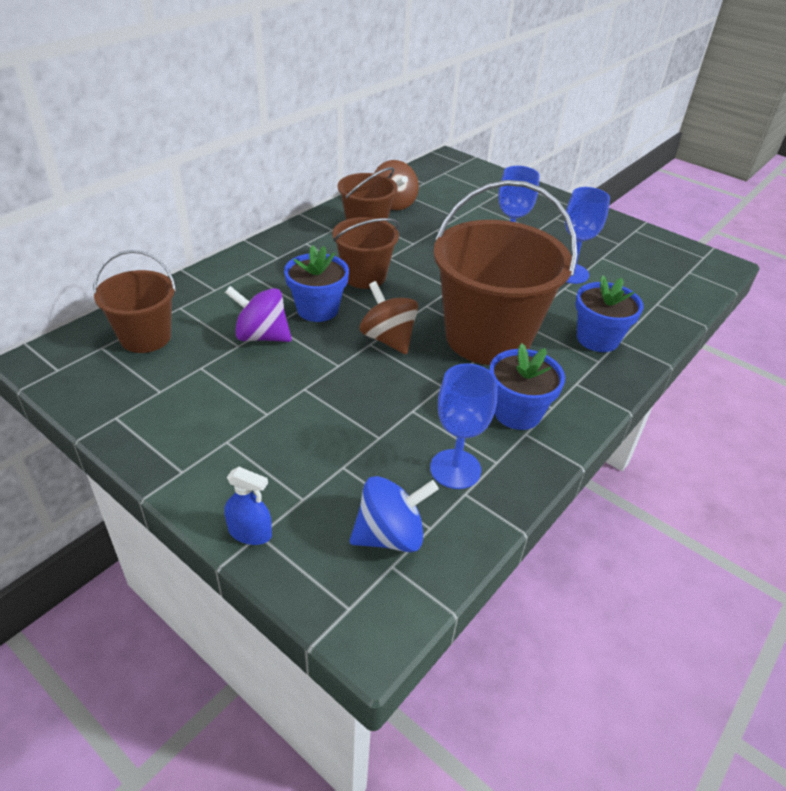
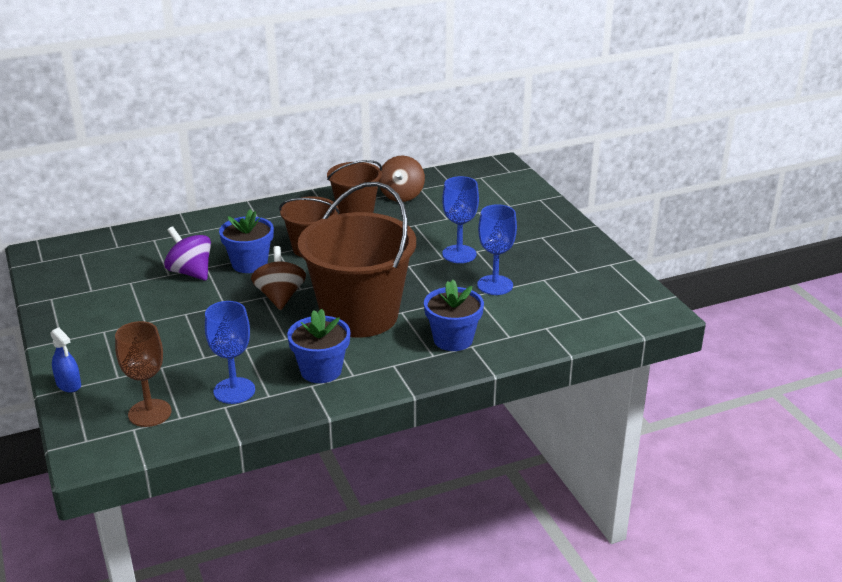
camera: 30 degrees right, 10 degrees down
brown bucket [93,250,176,353] -> none
blue spinning top [350,476,439,552] -> brown goblet [115,321,171,427]

